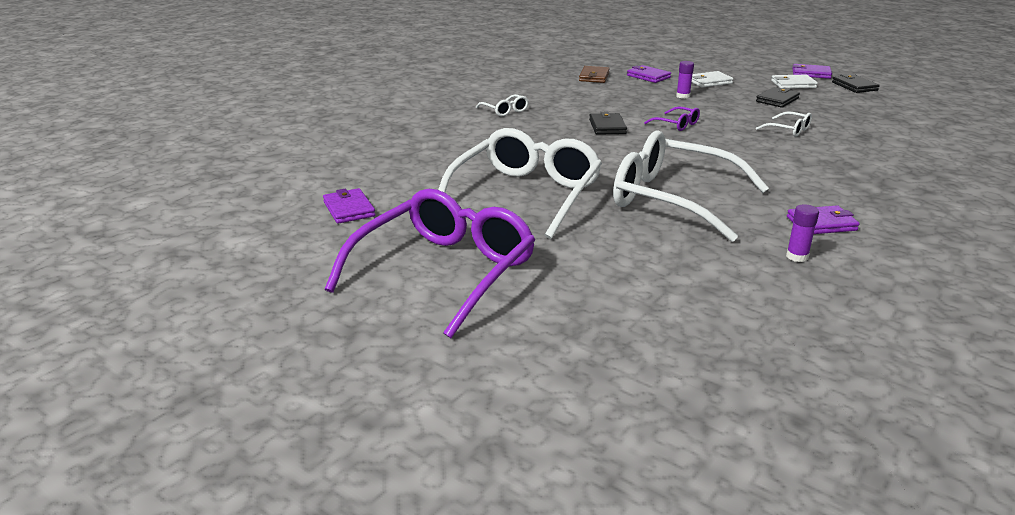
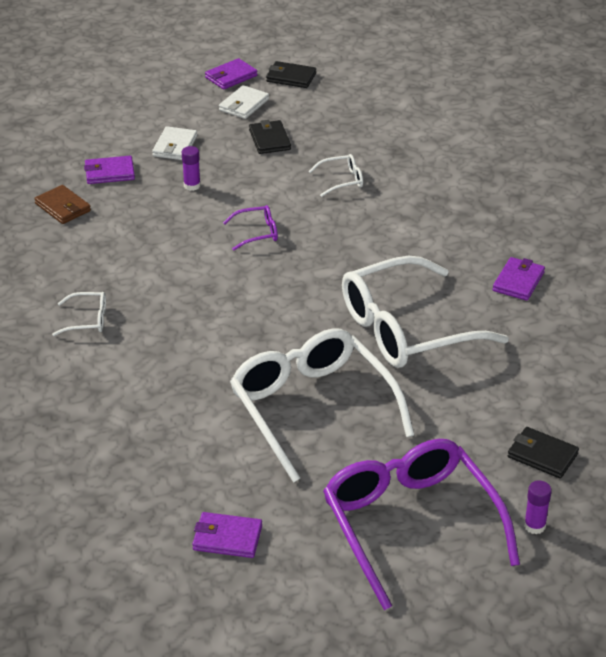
camera: 55 degrees left, 10 degrees up
black wallet [589,112,627,135] -> black wallet moved to [508,427,579,479]
purple glue stick [786,204,819,262] -> purple glue stick moved to [524,480,551,534]

